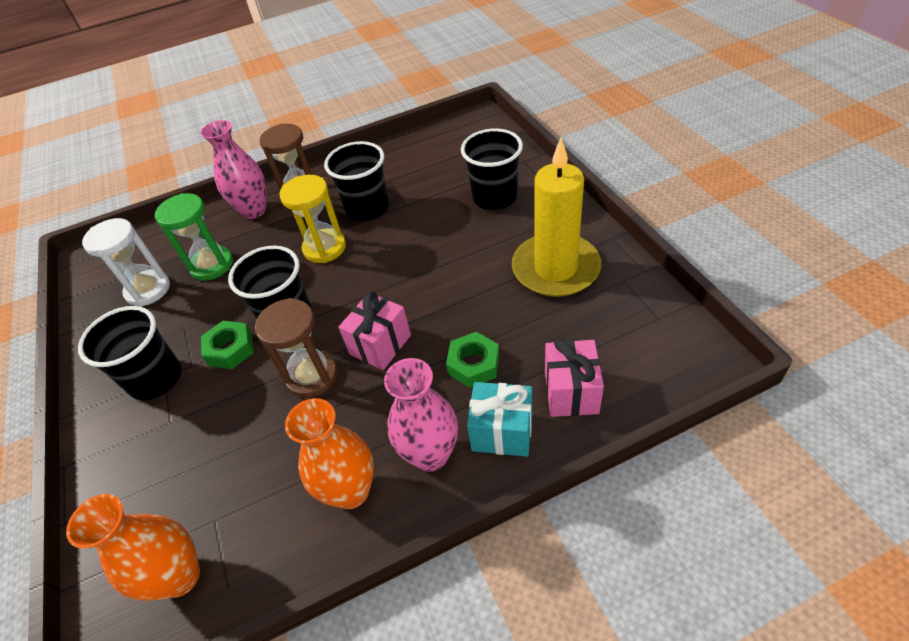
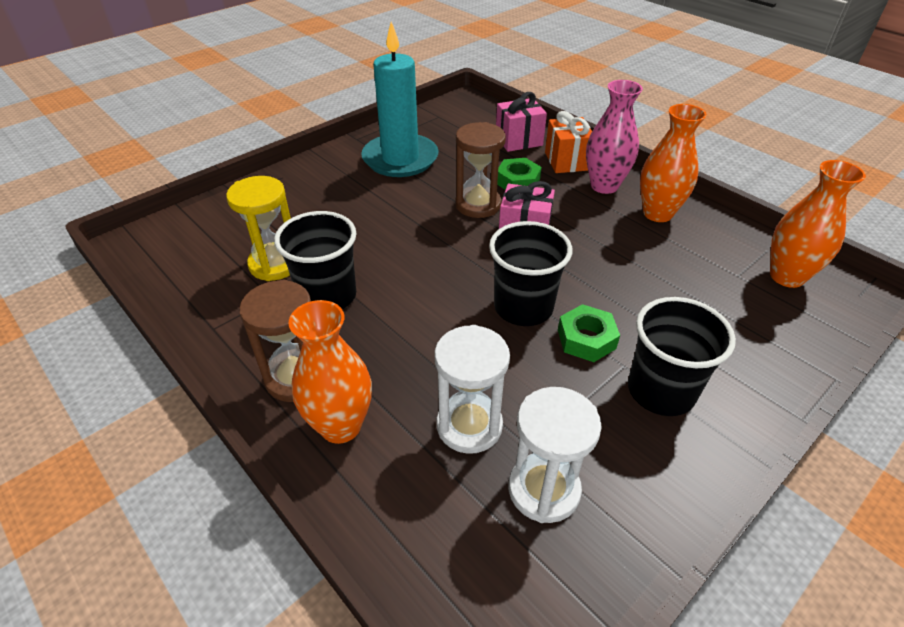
camera: 115 degrees left, 5 degrees down
green hourglass [155,193,233,281] -> white hourglass [434,325,510,454]
pink vase [200,120,266,219] -> orange vase [288,300,372,444]
brown hourglass [255,298,338,398] -> brown hourglass moved to [455,122,506,218]
yellow hourglass [279,175,346,263] -> yellow hourglass moved to [226,176,291,281]
black cup [461,129,523,210] -> none
turquoise gift [467,382,532,457] -> orange gift [545,111,592,173]
yellow candle [512,138,601,297] -> turquoise candle [361,21,439,177]

